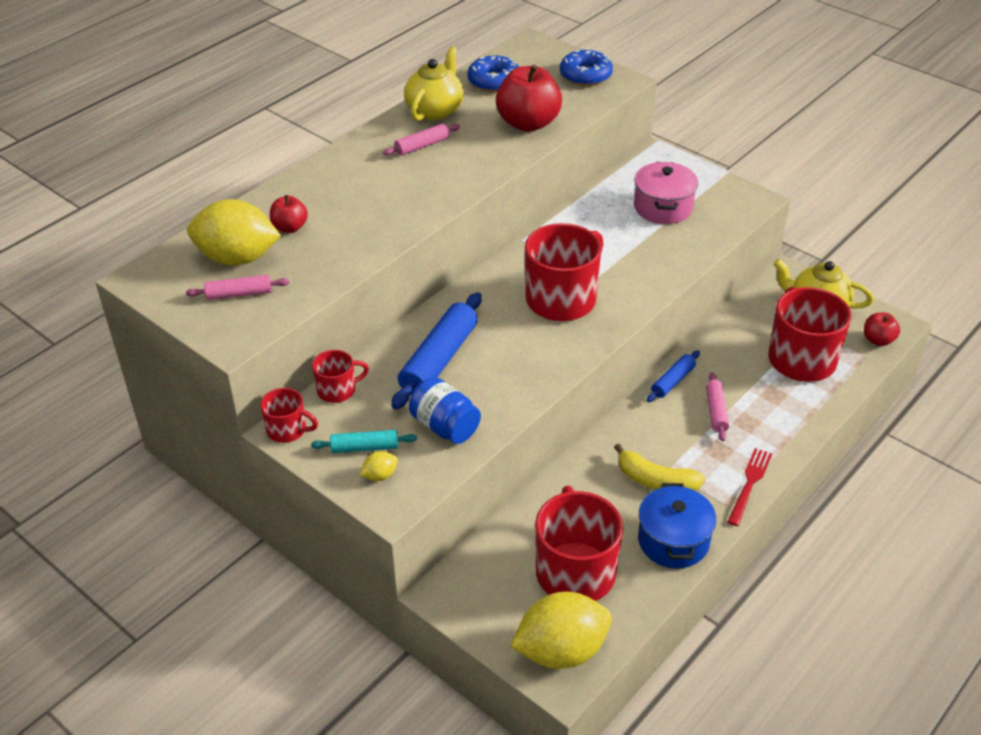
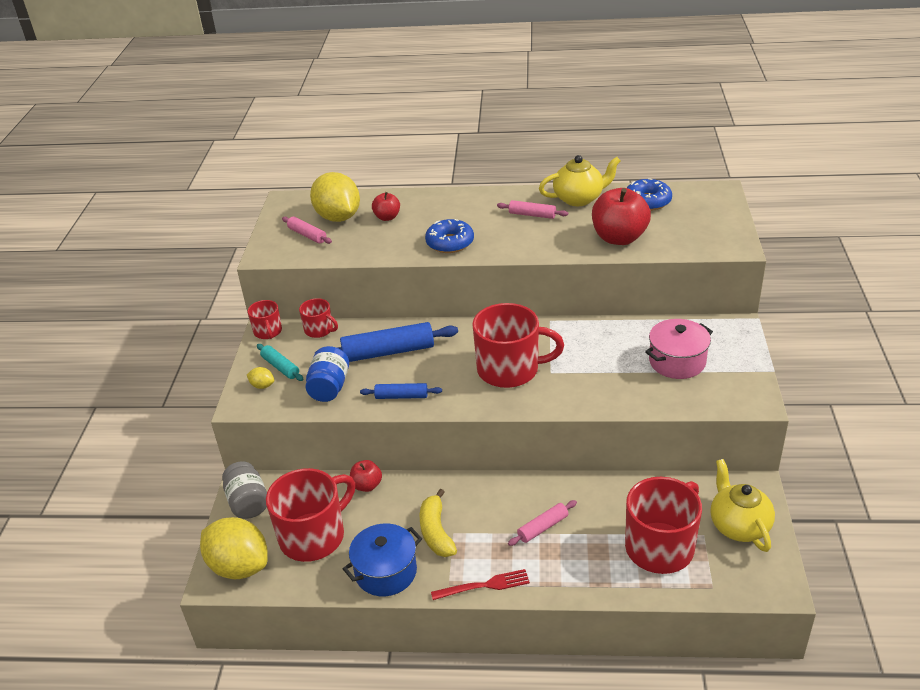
camera: 55 degrees right, 5 degrees down
blue donut [560,50,613,86] -> blue donut moved to [425,219,474,253]
blue rolling pin [647,350,700,402] -> blue rolling pin moved to [360,383,442,399]
red apple [864,312,900,346] -> red apple moved to [350,460,382,492]
none -> grey jar [222,461,267,519]

